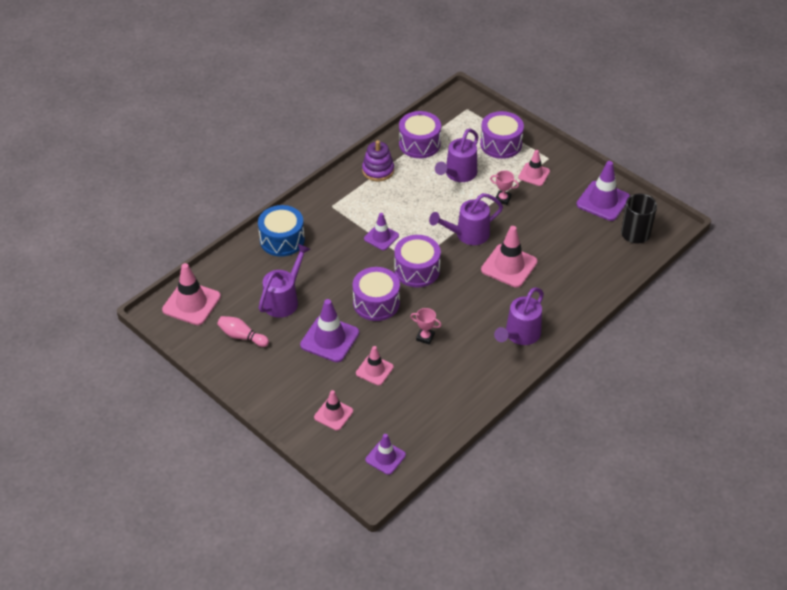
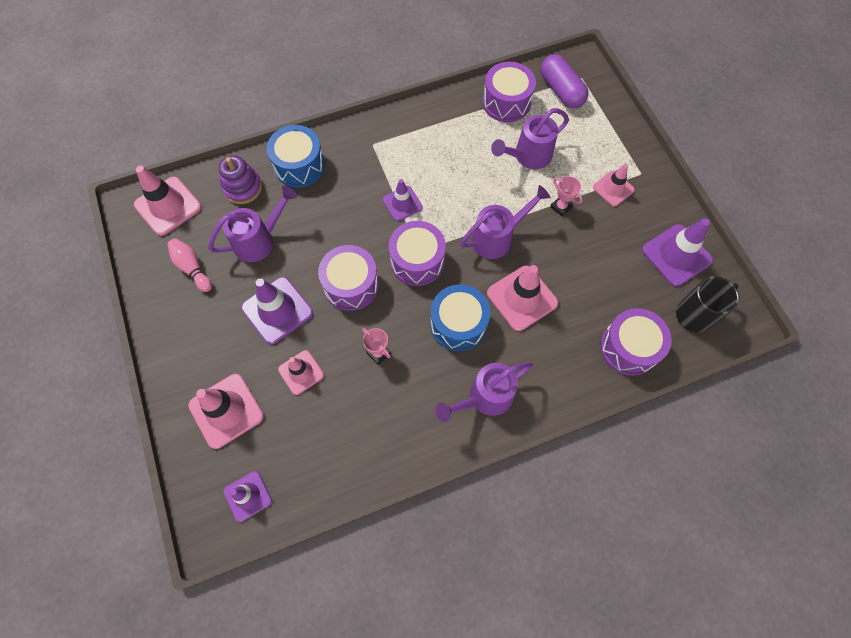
camera: 25 degrees right, 20 degrees up
pink traffic cone [314,390,353,431] -> pink traffic cone [188,374,264,449], size x1.61
purple stacking toy [362,140,394,182] -> purple stacking toy moved to [218,155,262,204]
purple watering can [429,193,503,245] -> purple watering can turned 150 degrees clockwise [460,185,551,259]
purple drum [480,111,524,159] -> purple drum moved to [600,308,672,376]
none -> blue drum [430,285,490,351]
none -> purple capsule [541,54,589,109]

